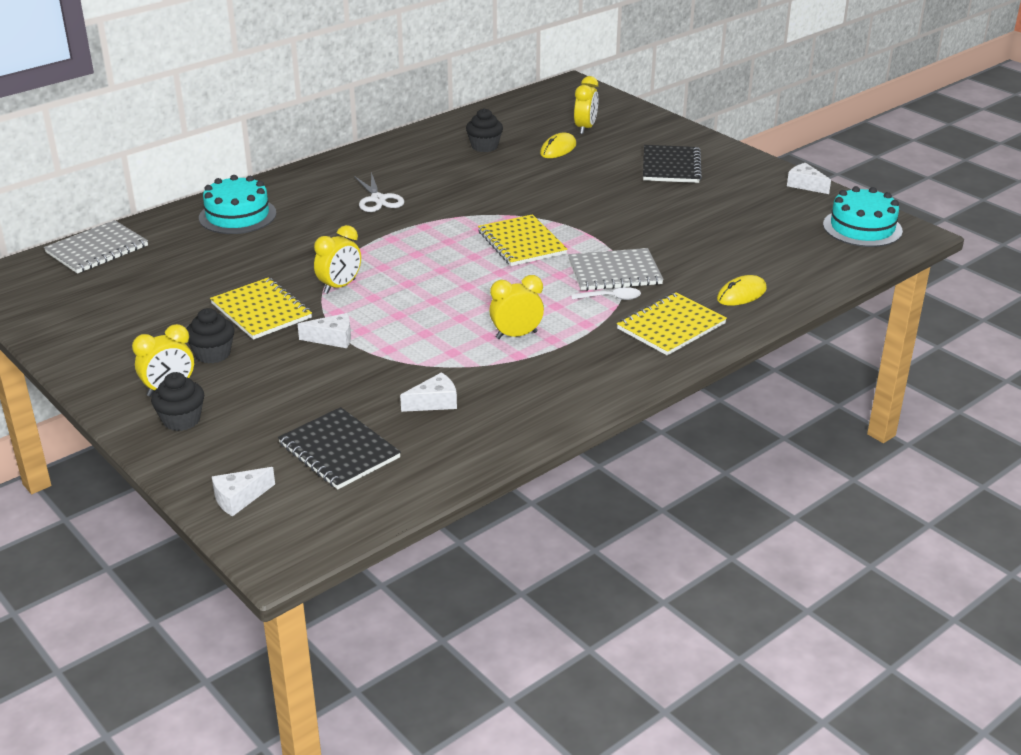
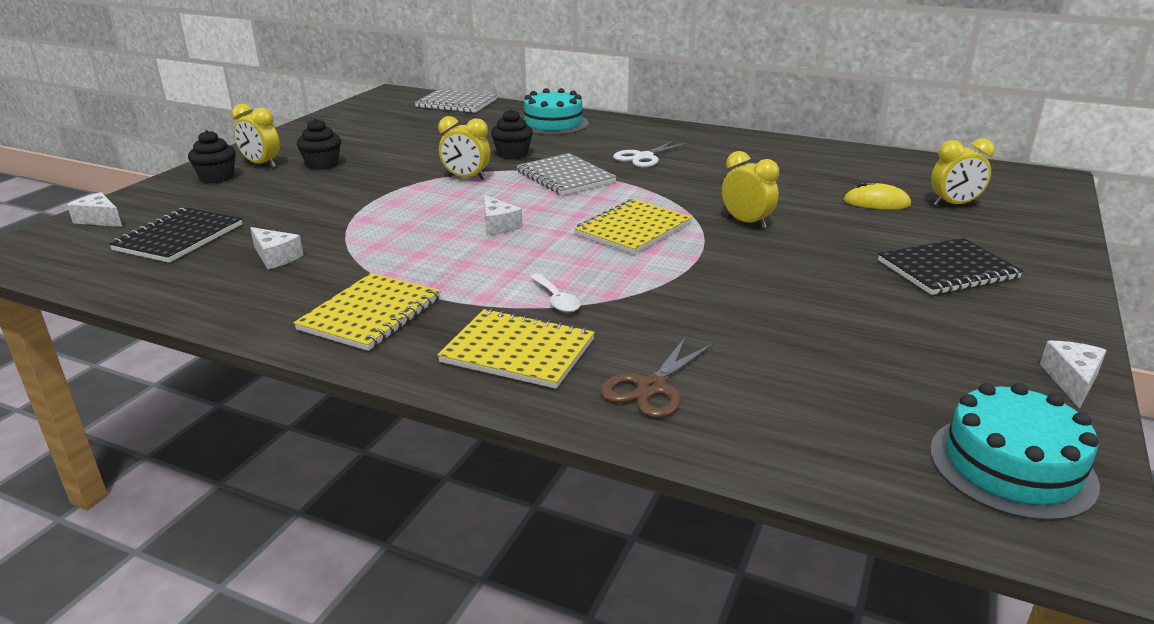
camera: 65 degrees right, 5 degrees down
yellow notebook [210,278,312,340] -> yellow notebook moved to [293,273,441,351]
white cheese [298,313,351,348] -> white cheese moved to [484,195,523,235]
black cupcake [466,108,503,152] -> black cupcake moved to [491,109,533,159]
yellow clock [489,275,544,339] -> yellow clock moved to [722,151,779,229]
grey notebook [568,248,664,291] -> grey notebook moved to [516,153,617,196]
yellow mouse [717,275,767,306] -> brown scissors [600,336,714,418]

